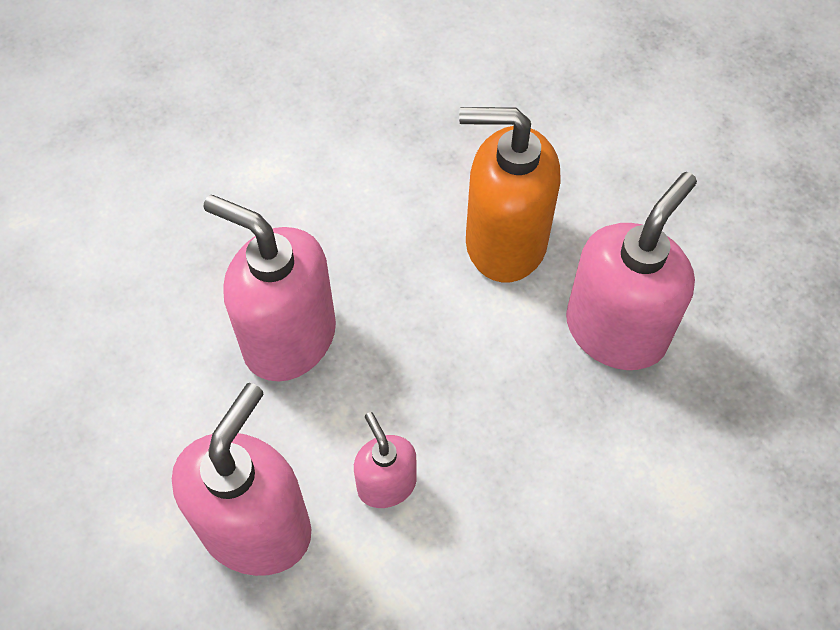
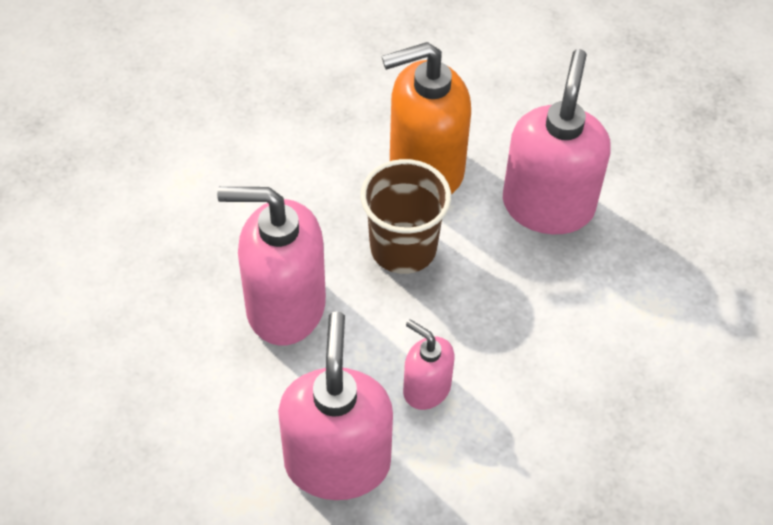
camera: 25 degrees left, 5 degrees down
none -> brown cup [361,159,451,274]

